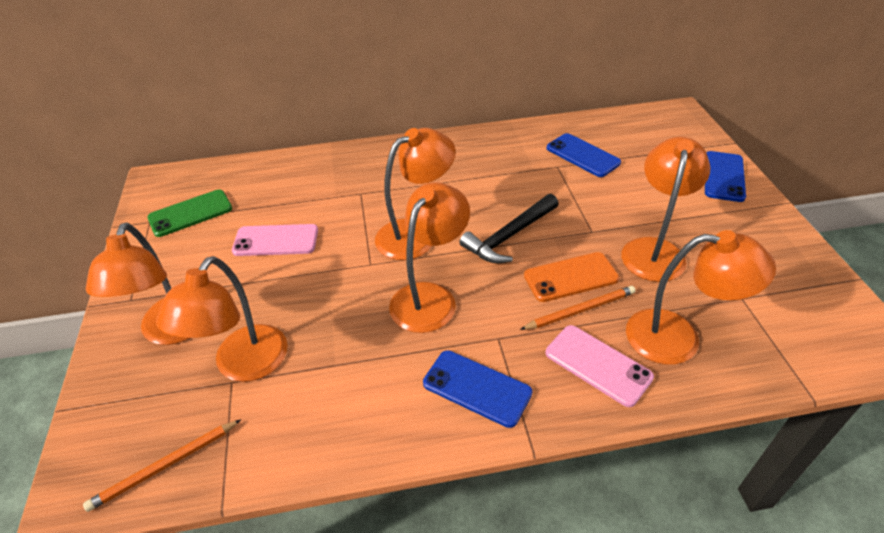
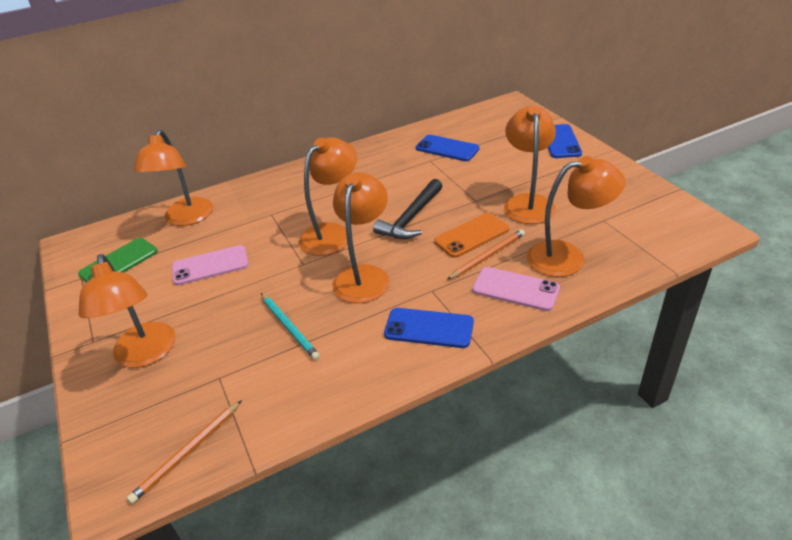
camera: 15 degrees left, 5 degrees down
orange lamp [156,256,287,382] -> orange lamp moved to [133,129,213,226]
none -> turquoise pencil [261,293,320,360]

